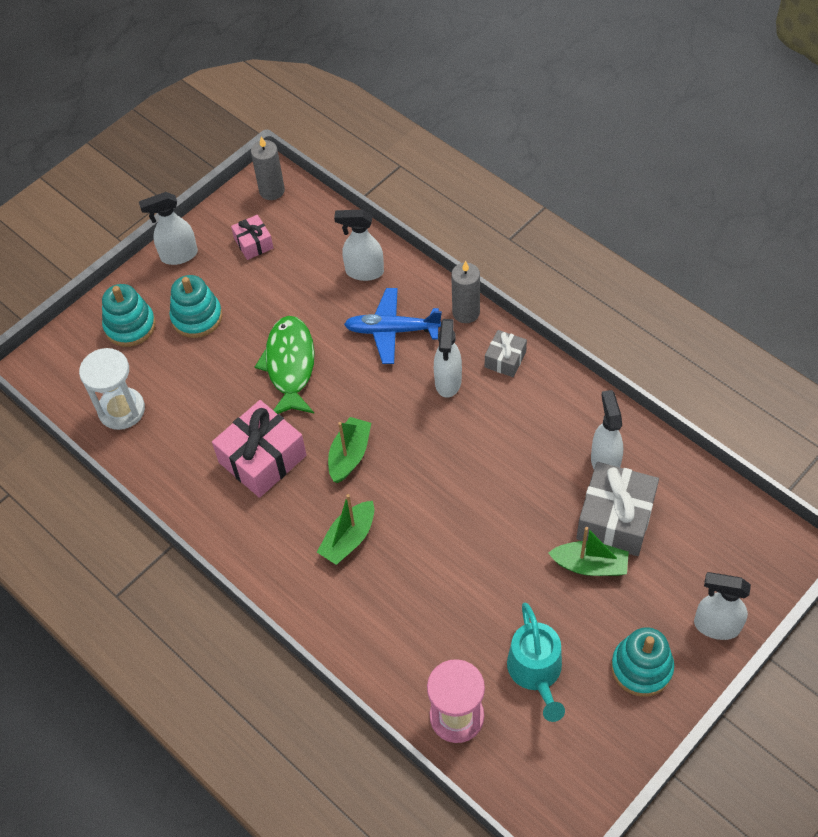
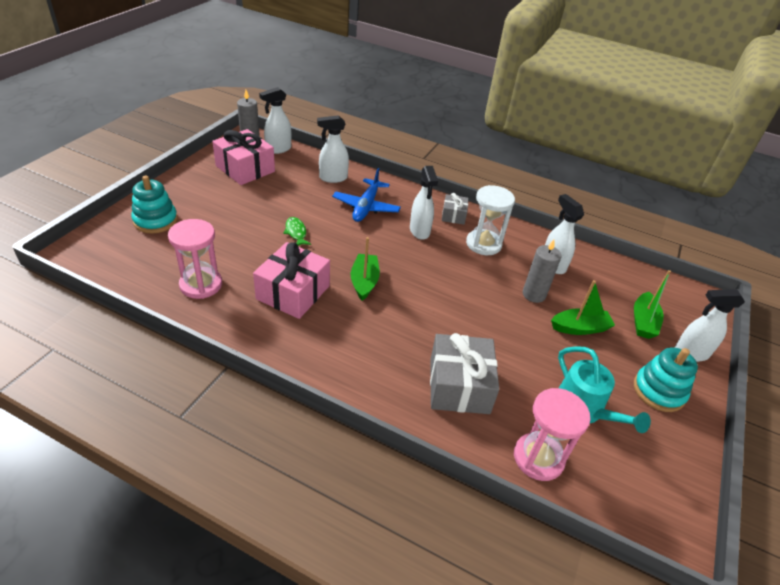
camera: 25 degrees left, 15 degrees down
white hourglass [79,348,145,430] -> white hourglass moved to [466,185,515,255]
white spray bottle [139,192,198,265] -> white spray bottle moved to [259,87,291,154]
turquoise stacking toy [169,275,222,338] -> none
pink gift [231,215,273,260] -> pink gift [212,129,275,185], size x1.86
green fish [255,316,315,414] -> green fish [283,217,311,246], size x0.49
green boat [317,494,374,565] -> green boat moved to [634,270,671,339]
blue plane [344,288,442,364] -> blue plane turned 60 degrees counterclockwise [332,168,401,222]
grey candle [451,261,480,323] -> grey candle moved to [523,239,562,303]
grey gift [576,462,659,556] -> grey gift moved to [430,333,499,414]
none -> pink hourglass [168,219,222,299]

